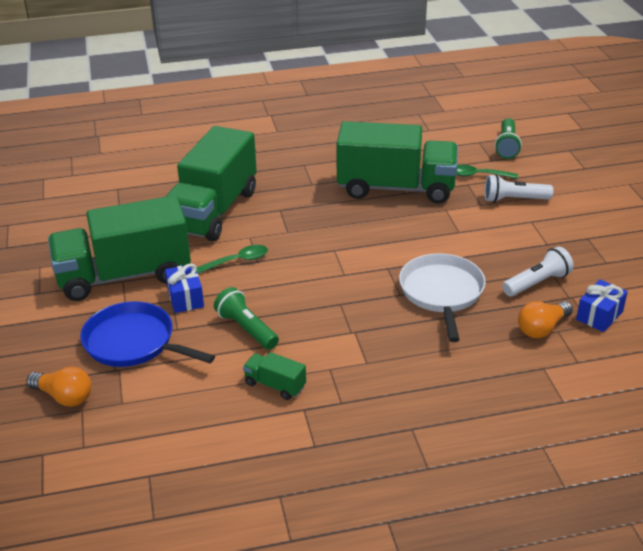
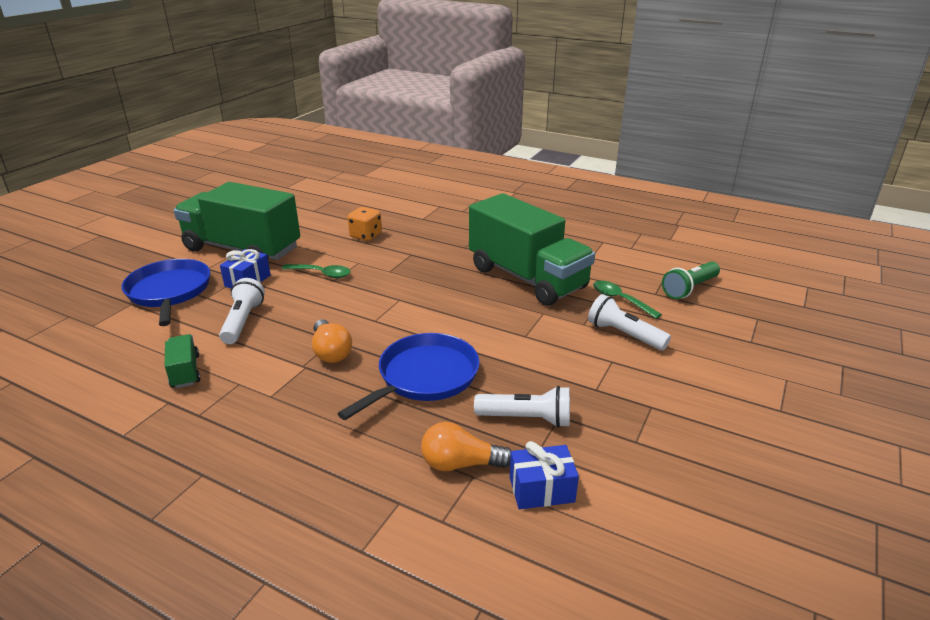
camera: 40 degrees right, 5 degrees down
orange light bulb [26,367,91,407] -> orange light bulb moved to [312,319,352,363]
green truck [165,126,257,241] -> orange dice [348,207,382,241]
green flashlight [214,287,279,350] -> white flashlight [219,278,265,344]
white pan [399,253,486,342] -> blue pan [337,333,480,420]

